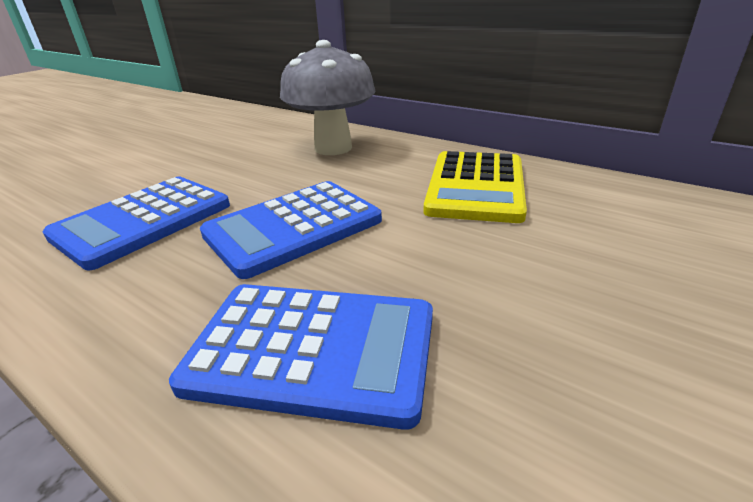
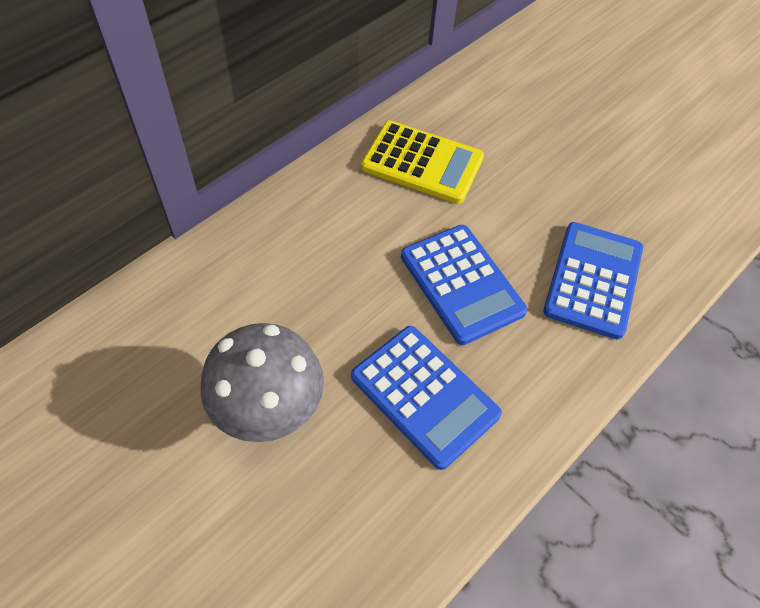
camera: 85 degrees left, 25 degrees up
grey mushroom [280,40,376,155] -> grey mushroom moved to [201,323,324,442]

